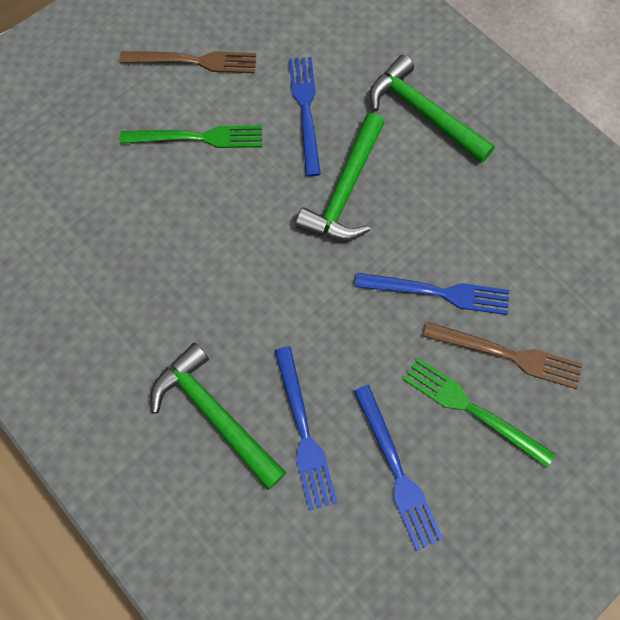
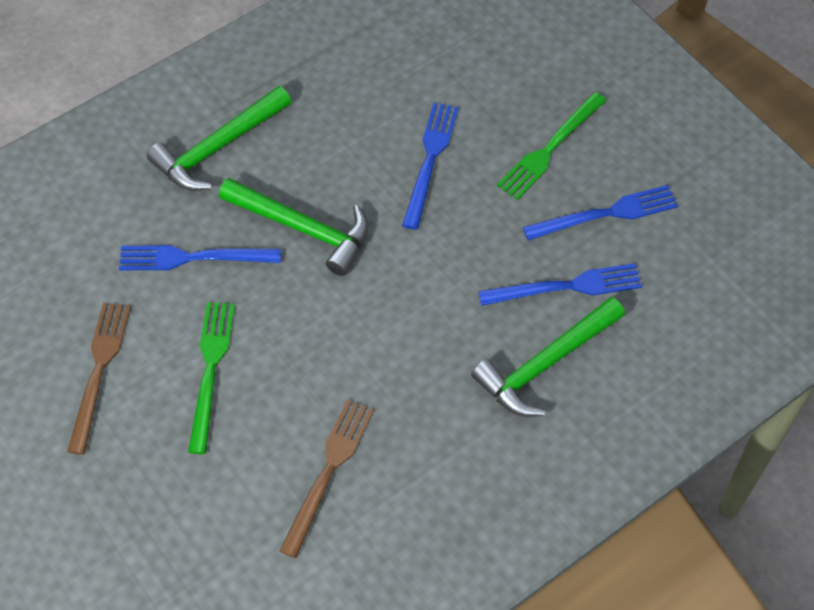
camera: 85 degrees left, 10 degrees down
brown fork [423,322,582,389] -> brown fork moved to [279,399,374,558]

